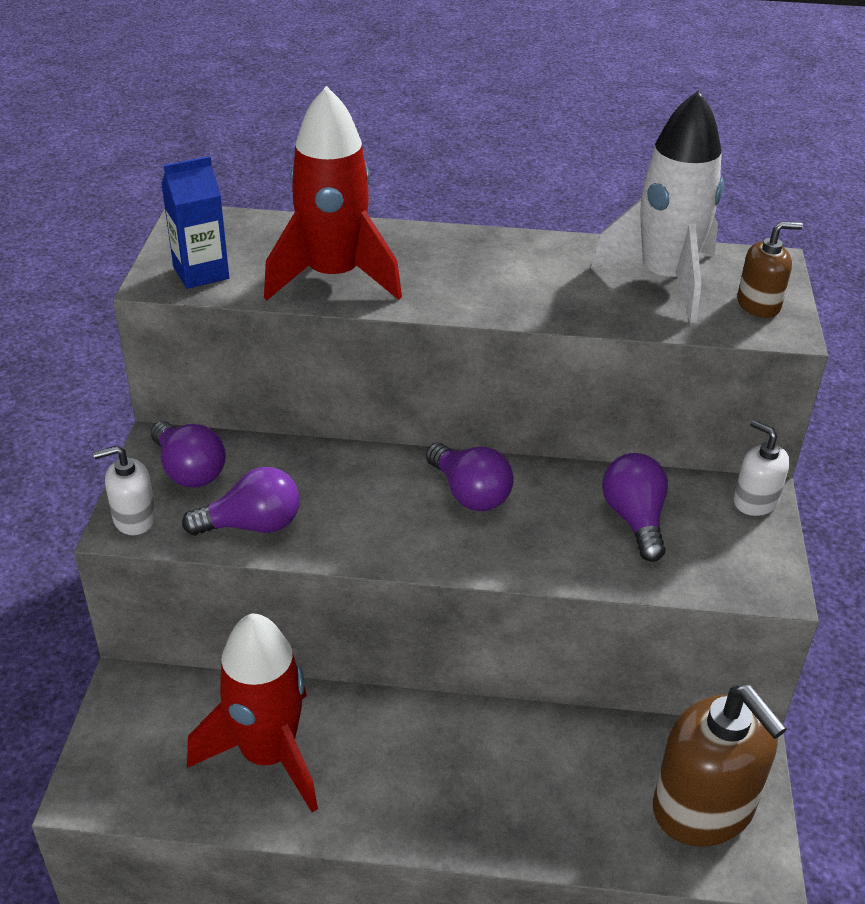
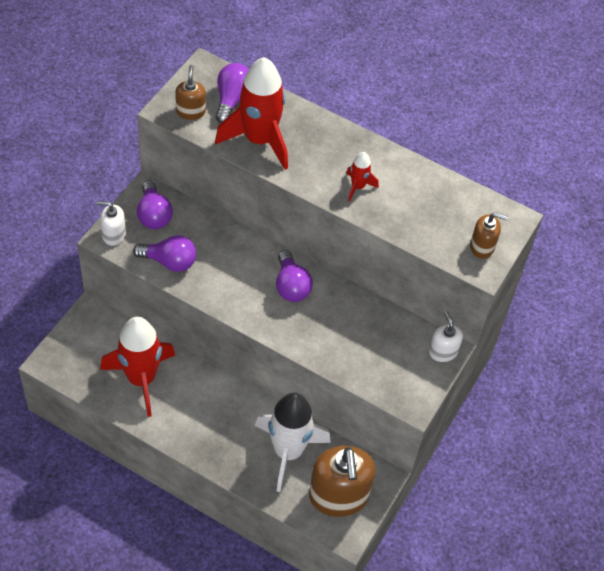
camera: 20 degrees right, 15 degrees up
blue carton [161,156,229,289] -> brown soap dispenser [175,65,206,120]
white rocket [591,91,724,323] -> white rocket moved to [255,393,331,492]
purple light bulb [602,453,668,562] -> purple light bulb moved to [215,63,249,123]
none -> red rocket [346,152,379,202]

